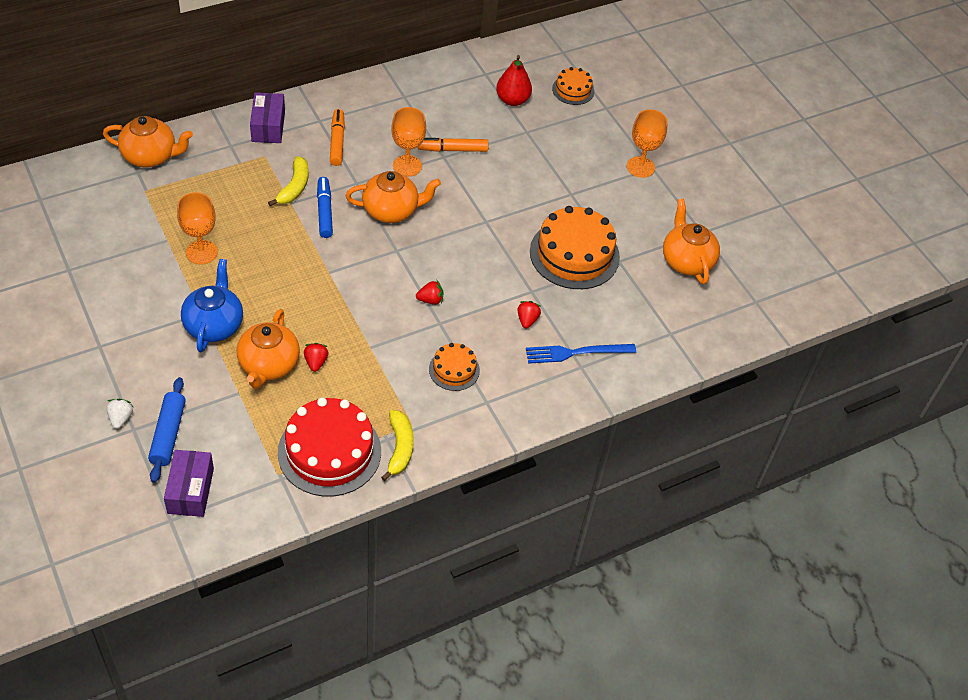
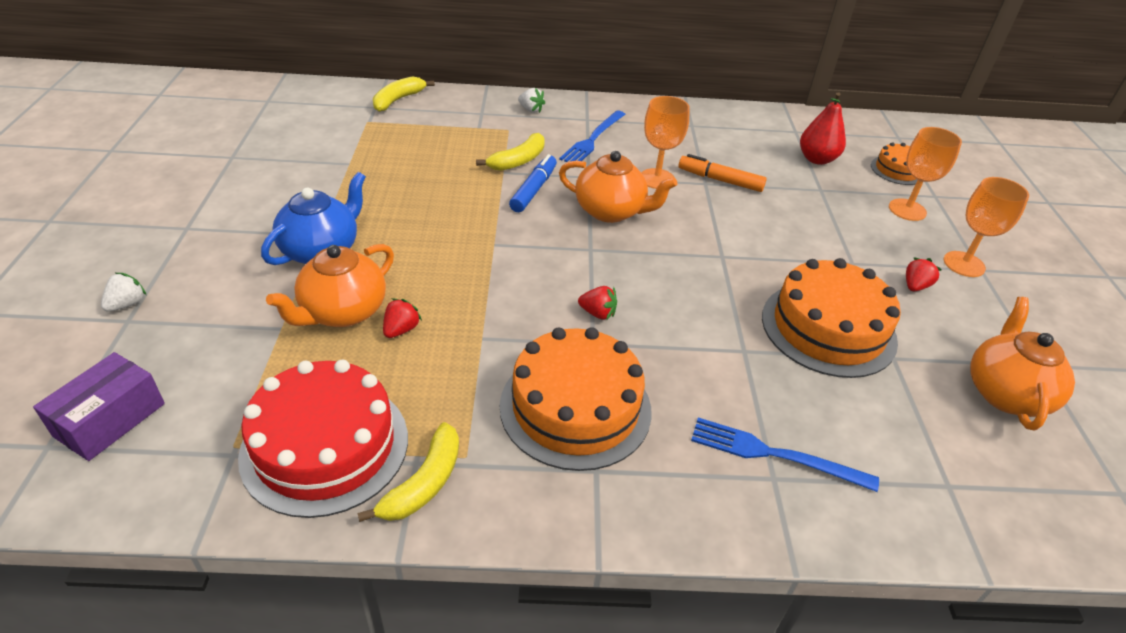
camera: 30 degrees right, 10 degrees down
orange teapot [103,116,193,167] -> yellow banana [373,76,435,112]
blue rolling pin [148,377,186,483] -> none
orange goblet [177,192,218,264] -> orange goblet moved to [889,127,962,221]
purple box [250,92,285,143] -> white strawberry [518,88,545,113]
orange marker [330,109,345,166] -> blue fork [559,111,626,162]
orange cake [429,343,480,391] -> orange cake [500,327,652,471], size x1.91
red strawberry [517,301,541,328] -> red strawberry moved to [906,257,942,291]

